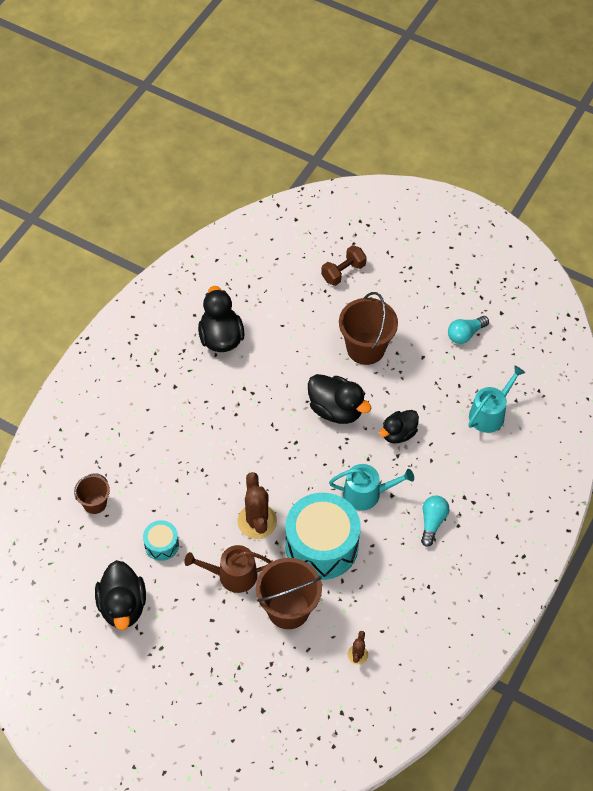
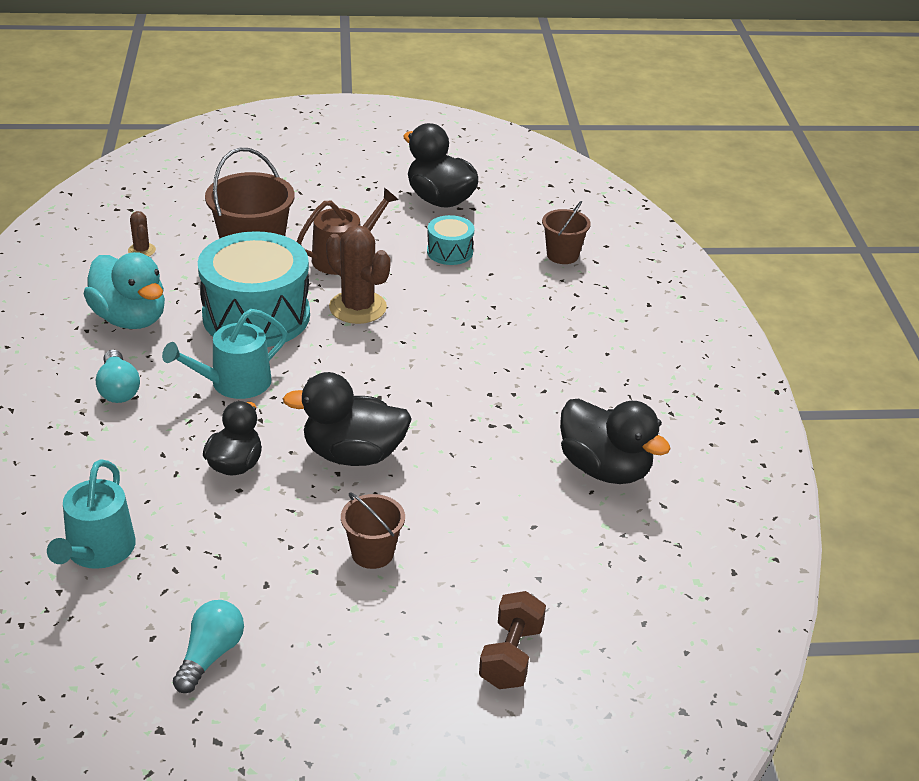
camera: 145 degrees right, 20 degrees down
brown bucket [339,292,398,365] -> brown bucket [341,492,405,569], size x0.57
none -> turquoise duck [84,252,165,329]

